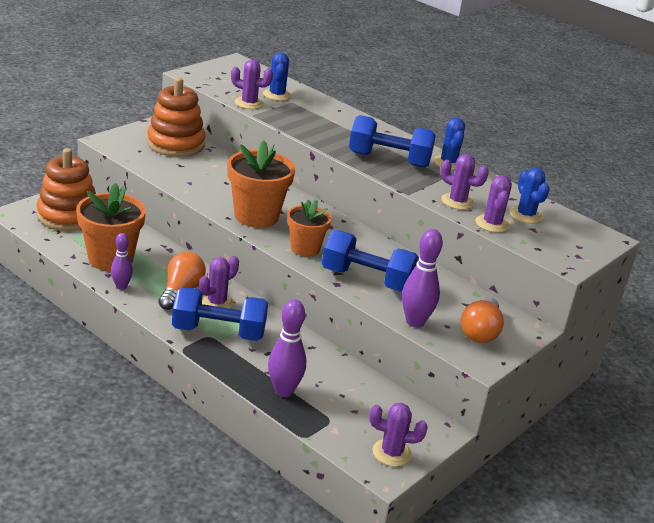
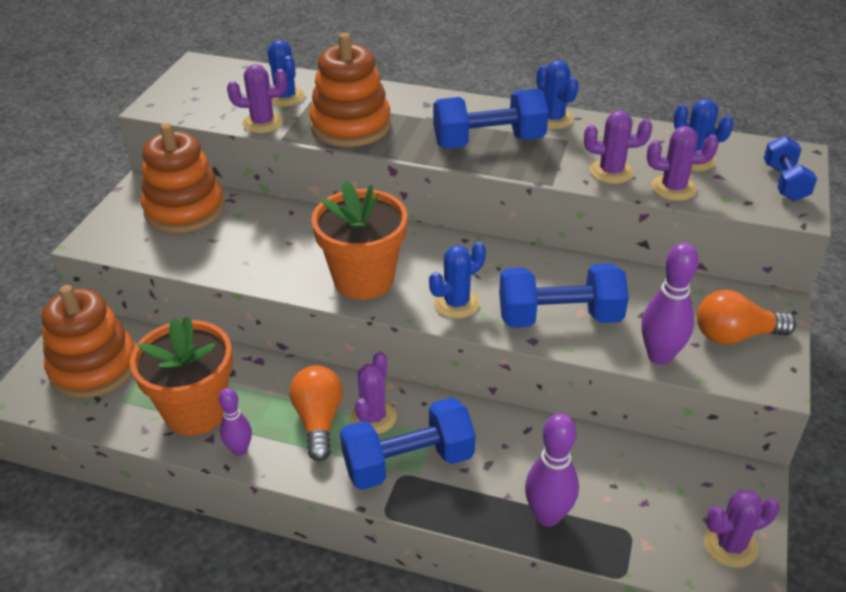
camera: 20 degrees left, 10 degrees up
orange flower pot [287,199,332,257] -> blue cactus [429,242,486,318]
orange light bulb [461,298,504,343] -> orange light bulb turned 90 degrees clockwise [697,290,796,345]
purple cactus [476,175,512,233] -> purple cactus turned 60 degrees counterclockwise [647,126,719,201]
none -> orange stacking toy [309,33,391,147]
none -> blue dumbbell [764,136,817,201]

